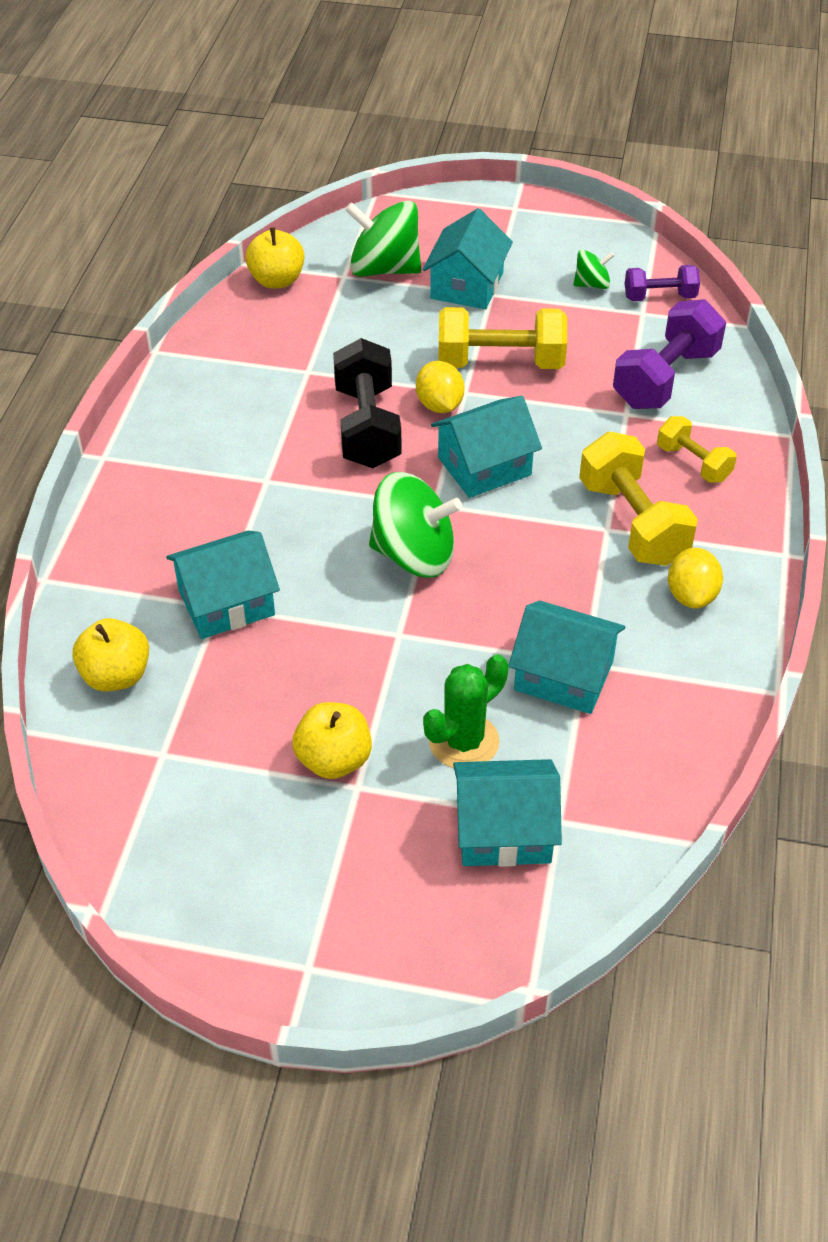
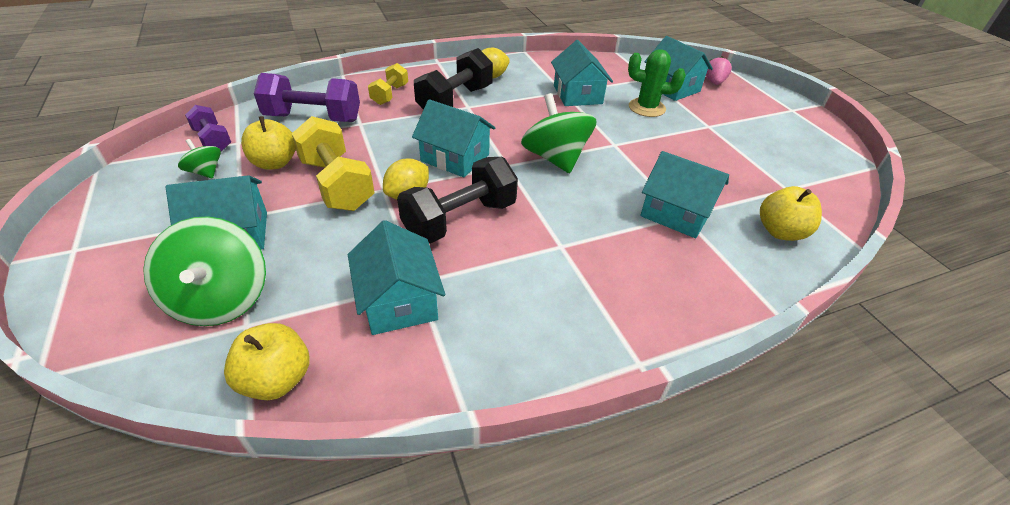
camera: 125 degrees left, 5 degrees down
yellow apple [292,702,372,779] -> yellow apple moved to [241,116,296,170]
yellow dumbbell [579,432,698,566] -> black dumbbell [414,48,493,110]
none -> turquoise house [348,220,445,335]
none -> pink strawberry [706,57,732,85]

